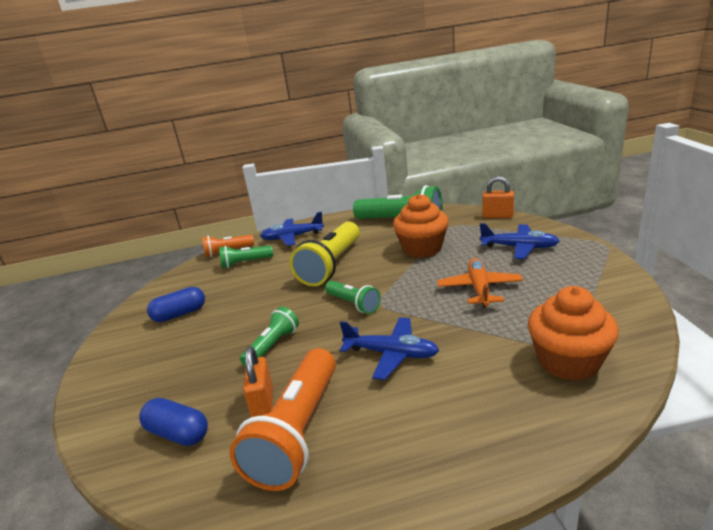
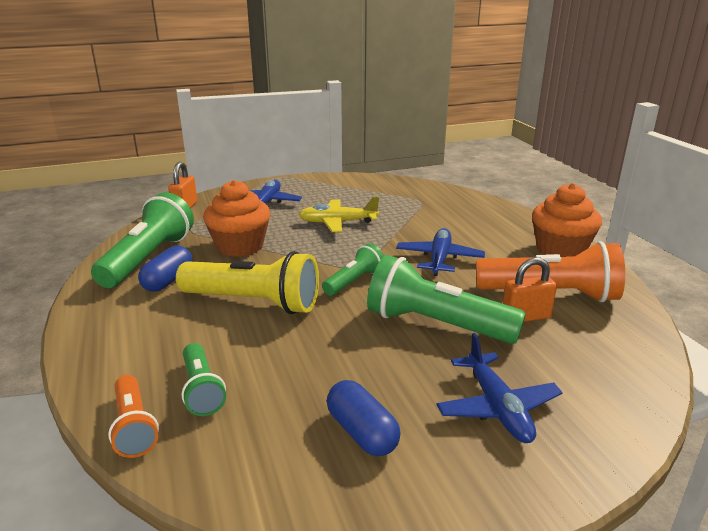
camera: 100 degrees left, 0 degrees up
blue capsule [139,398,208,446] -> blue capsule moved to [138,245,192,292]
green flashlight [240,307,299,367] -> green flashlight [367,255,526,344], size x1.82
blue plane [260,212,324,246] -> blue plane moved to [436,333,563,443]
orange plane [437,258,523,308] -> yellow plane [298,197,379,232]
orange cupcake [528,286,619,381] -> orange cupcake moved to [532,183,602,257]

